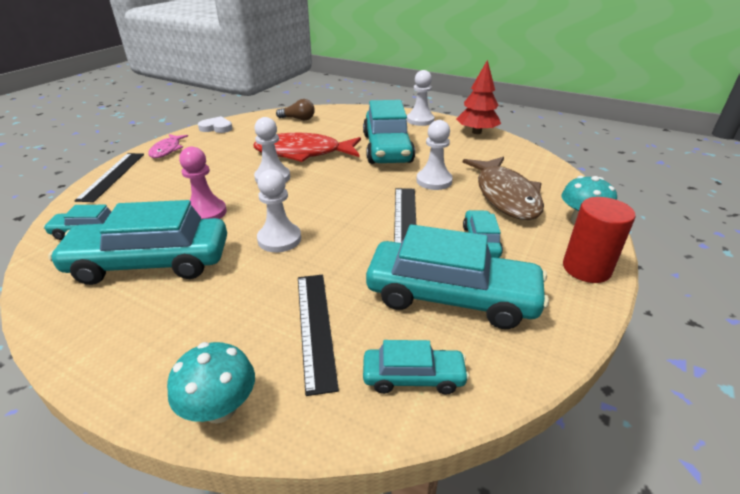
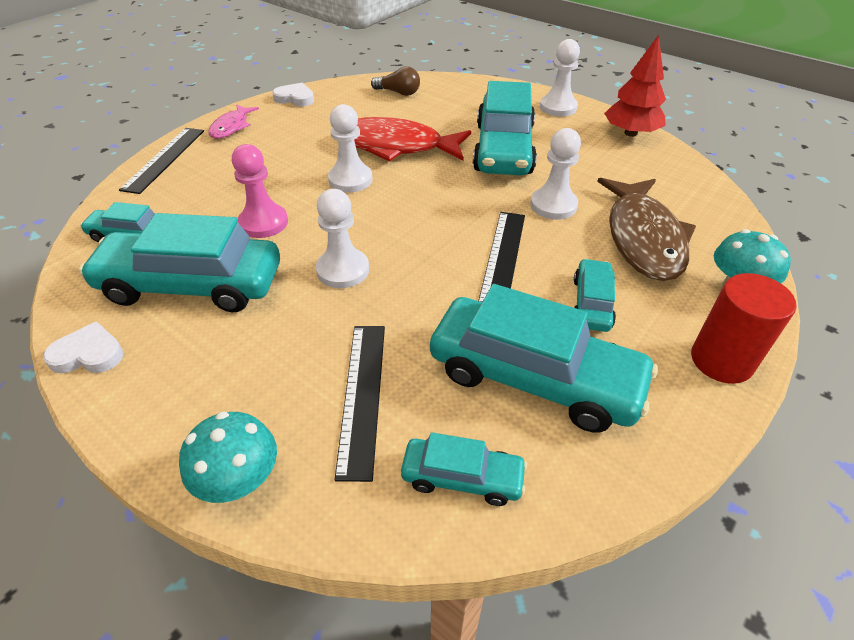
camera: 10 degrees right, 10 degrees up
none -> white heart [43,321,124,373]

